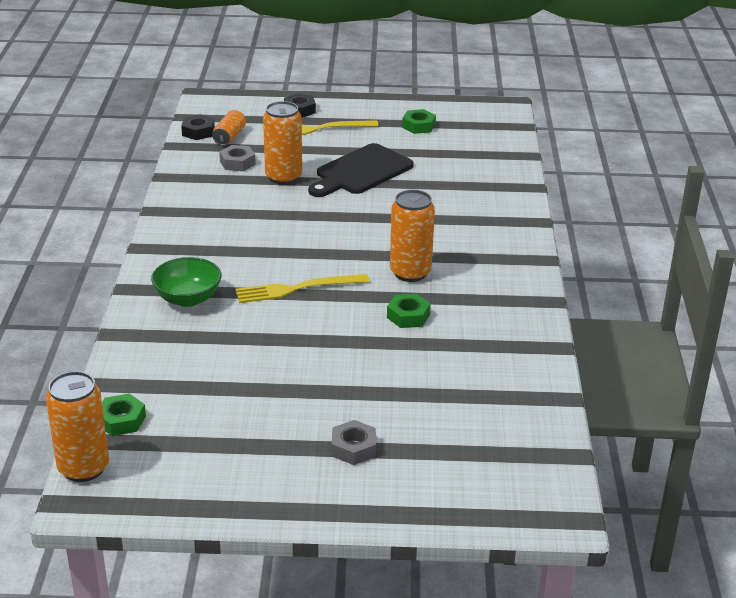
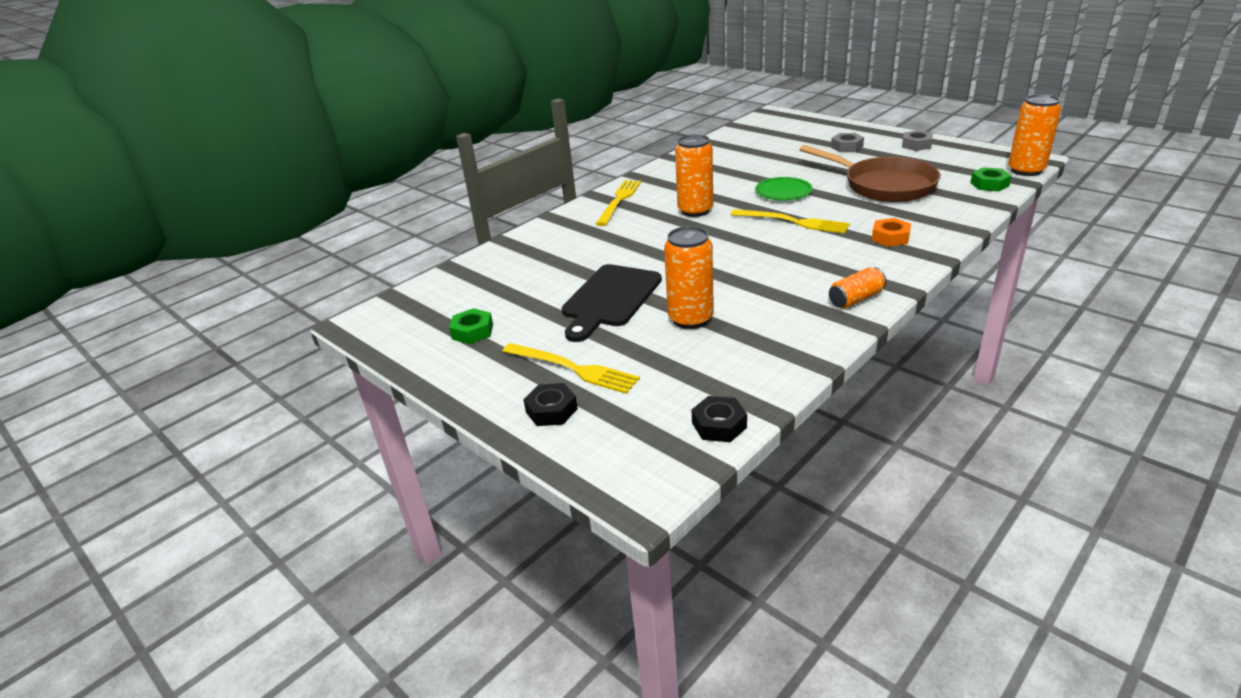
camera: 135 degrees left, 0 degrees up
green bowl [151,257,222,307] -> orange nut [872,218,911,247]
orange can [212,110,246,146] -> orange can moved to [829,267,887,308]
grey nut [219,145,256,171] -> grey nut moved to [902,130,933,151]
black cutting board [308,143,413,197] -> black cutting board turned 120 degrees clockwise [562,264,662,342]
green nut [387,294,431,328] -> none
none -> yellow fork [596,180,641,226]
none -> green plate [755,177,813,200]
none -> brown pan [799,145,941,202]

